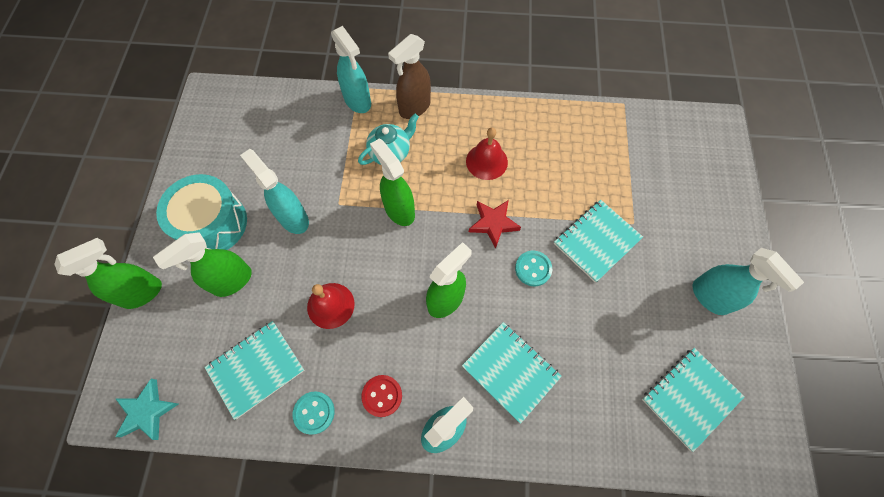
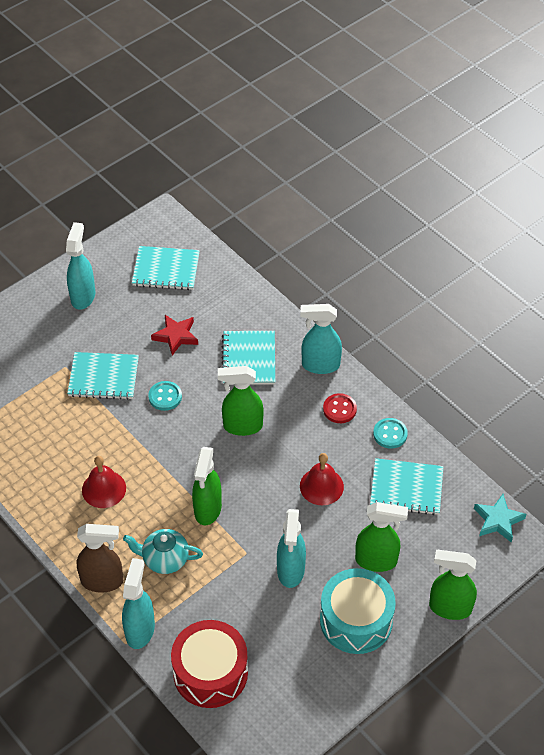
camera: 135 degrees left, 15 degrees down
red star [469,200,521,249] -> red star moved to [151,315,198,356]
none -> red drum [171,620,248,708]

